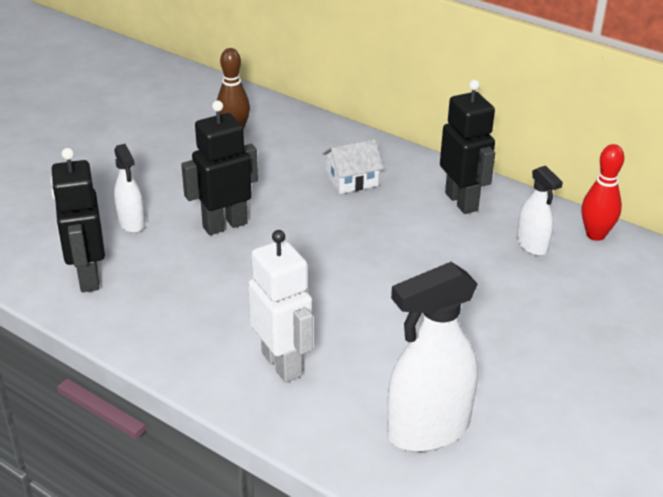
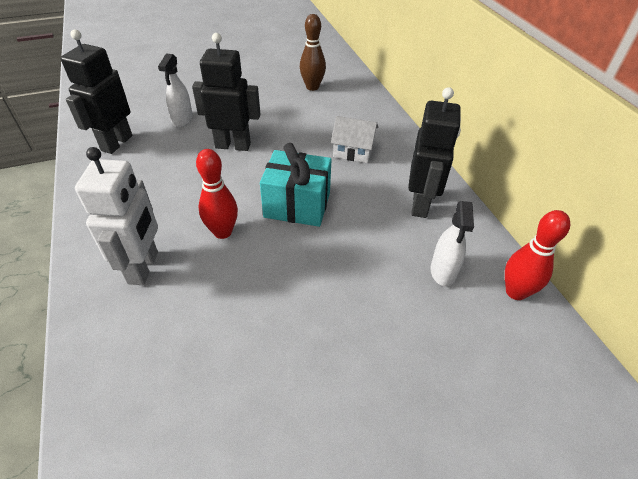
camera: 35 degrees right, 10 degrees up
white spray bottle [387,262,478,452] -> none
none -> red bowling pin [196,149,238,239]
none -> turquoise gift [260,143,332,227]

